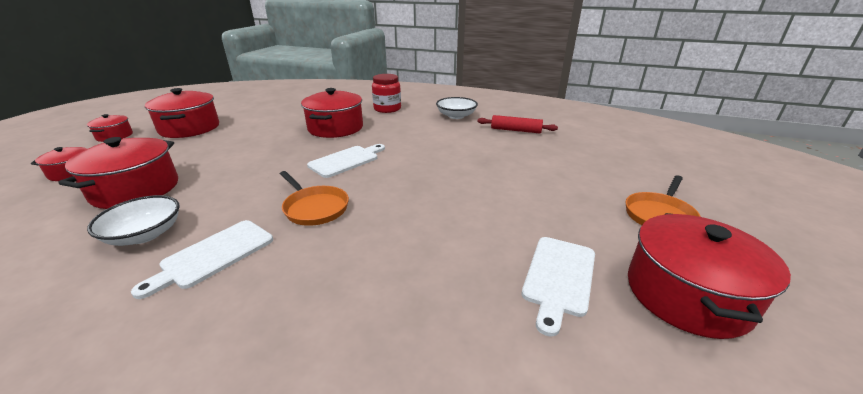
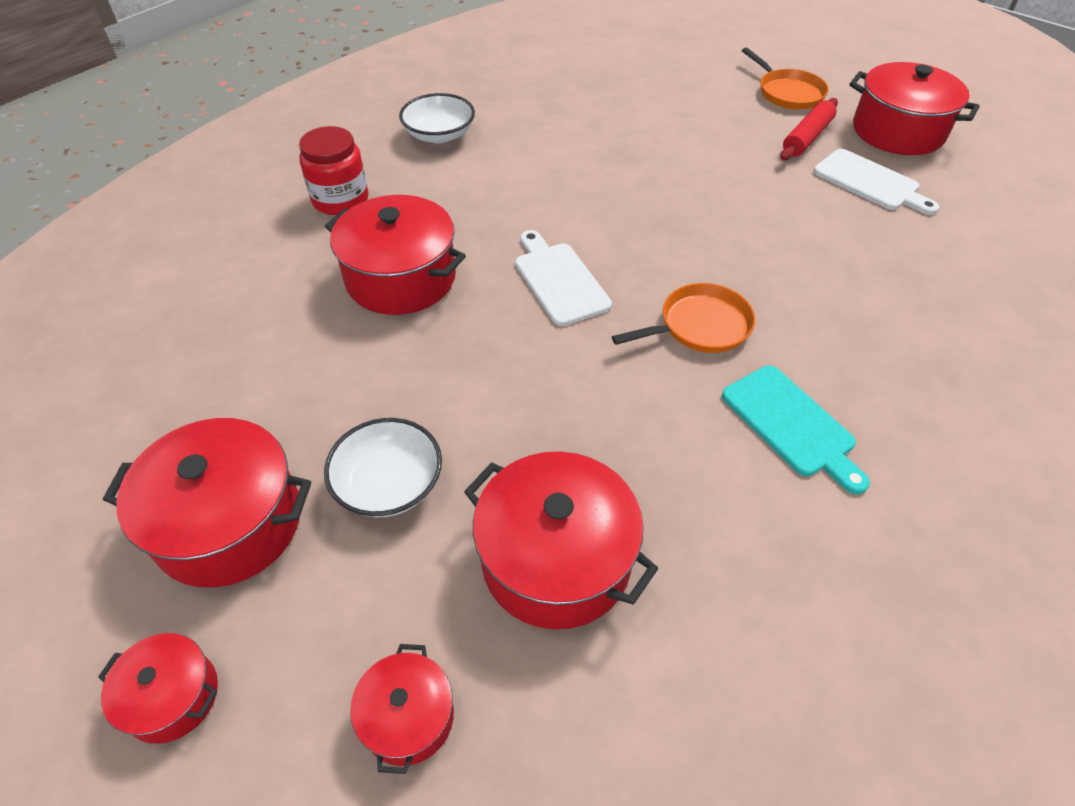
camera: 70 degrees left, 20 degrees up
white bowl [87,195,180,246] -> white bowl moved to [324,418,442,517]
white cutting board [131,220,273,299] -> turquoise cutting board [722,365,870,494]
red rolling pin [478,115,558,133] -> red rolling pin moved to [780,98,838,160]

